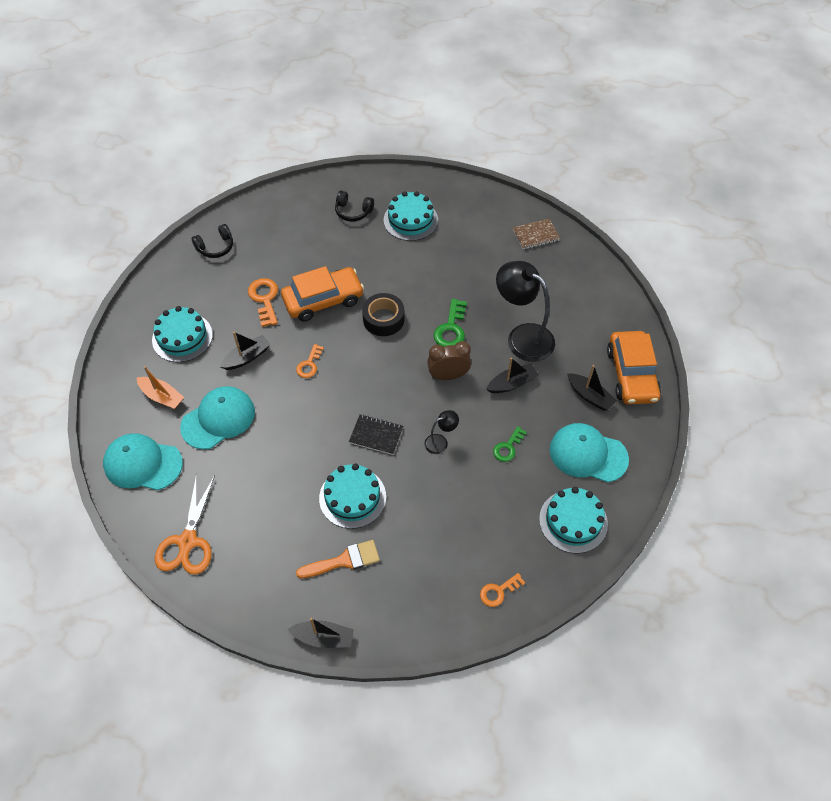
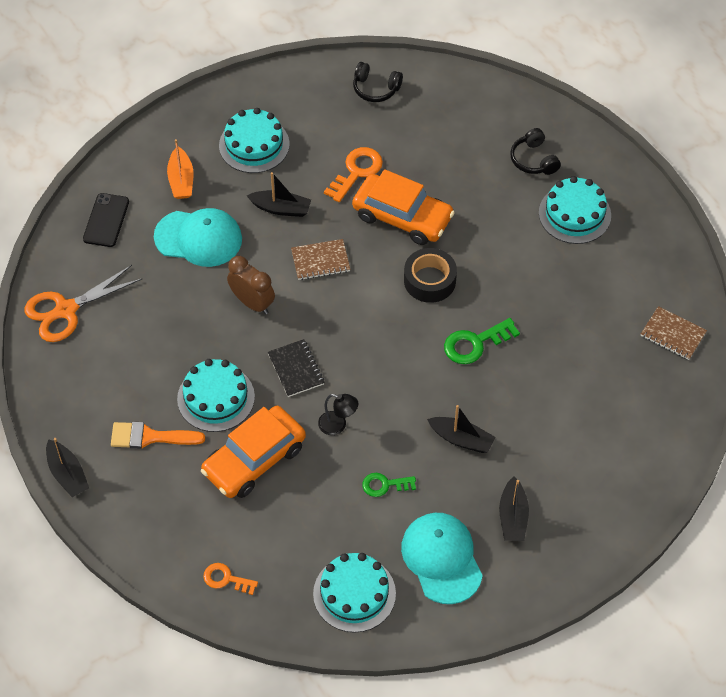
camera: 50 degrees right, 0 degrees up
turquoise cap [103,433,183,490] -> black phone [83,193,129,247]
orange key [296,344,324,378] -> brown notebook [291,239,350,280]
orange brush [296,540,380,579] -> orange brush turned 150 degrees clockwise [111,422,205,449]
brown clock [427,341,471,380] -> brown clock moved to [227,256,275,314]
black lamp [496,261,555,362] -> none
orange car [607,331,661,405] -> orange car moved to [201,406,306,498]

